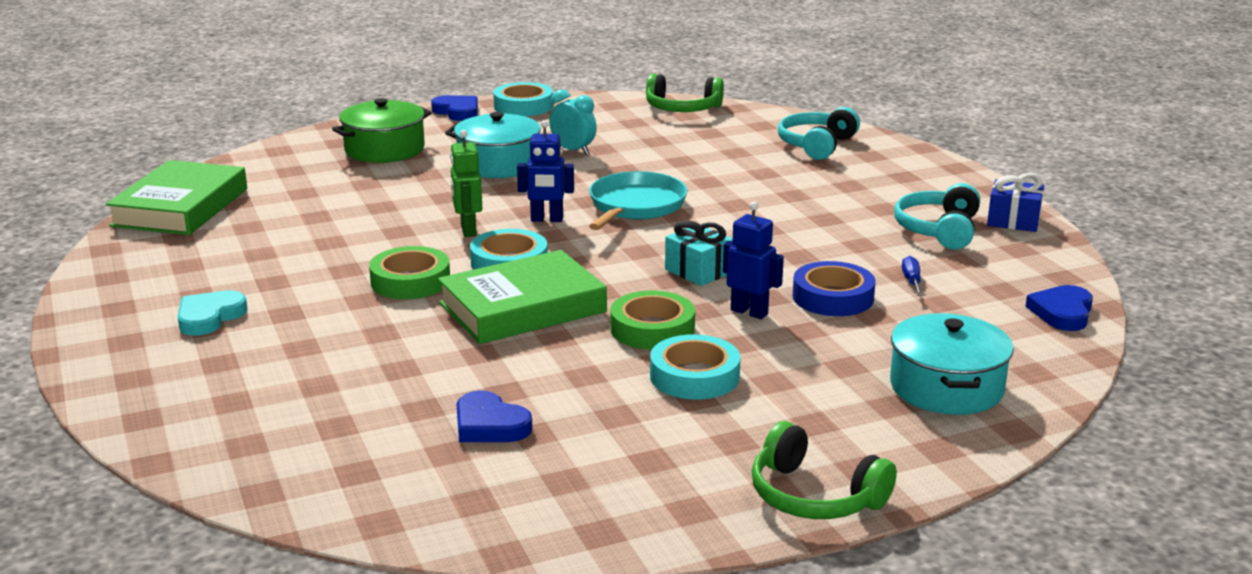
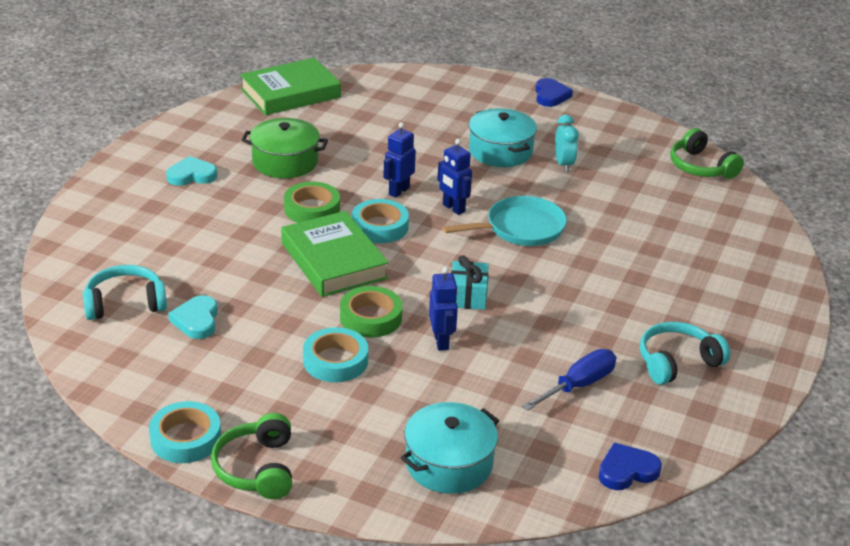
camera: 45 degrees right, 10 degrees up
green pot [332,98,432,163] -> green pot moved to [241,118,328,178]
green book [438,250,607,344] -> green book turned 45 degrees clockwise [281,211,389,297]
green robot [450,130,482,237] -> blue robot [383,122,416,198]
blue heart [457,390,532,442] -> turquoise heart [168,295,218,339]
turquoise tape [493,82,553,116] -> turquoise tape moved to [149,401,221,463]
turquoise headphones [778,107,860,160] -> turquoise headphones moved to [83,265,167,320]
blue tape [793,261,876,316] -> none
blue screwdriver [902,256,923,296] -> blue screwdriver [522,349,616,411], size x1.89
blue gift [987,173,1044,232] -> none

